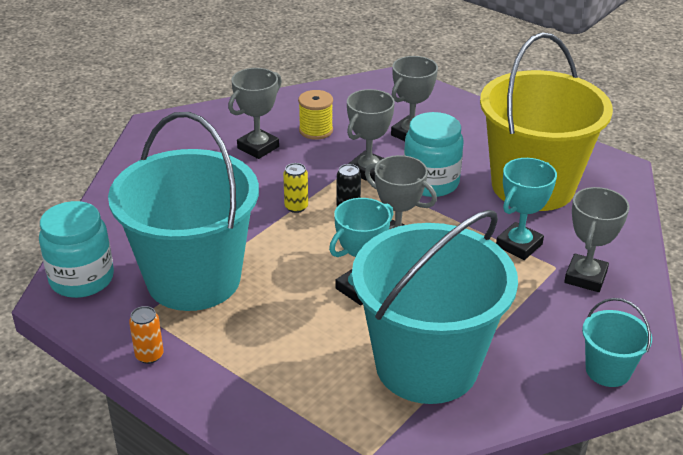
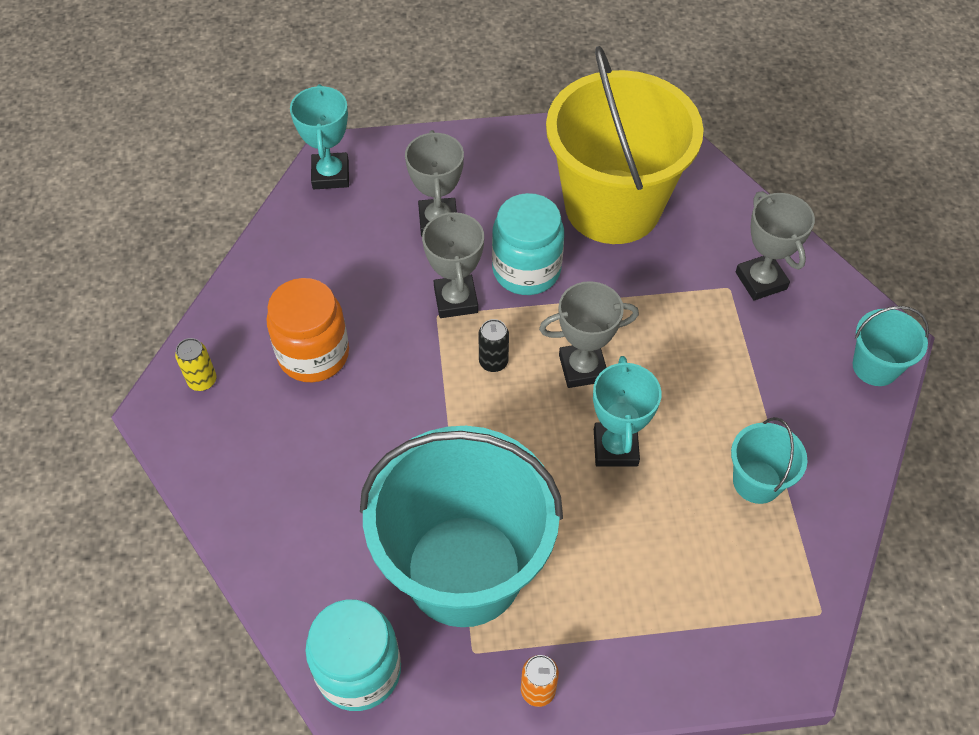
camera: 45 degrees left, 20 degrees up
grey trophy [228,68,282,159] -> orange jar [267,278,349,382]
yellow can [283,163,308,213] -> yellow can moved to [175,338,217,391]
yellow spool [298,90,333,140] -> none
turquoise bucket [352,210,518,404] -> turquoise bucket [731,417,807,504], size x0.43
turquoise trophy [496,158,557,260] -> turquoise trophy moved to [290,84,349,189]

